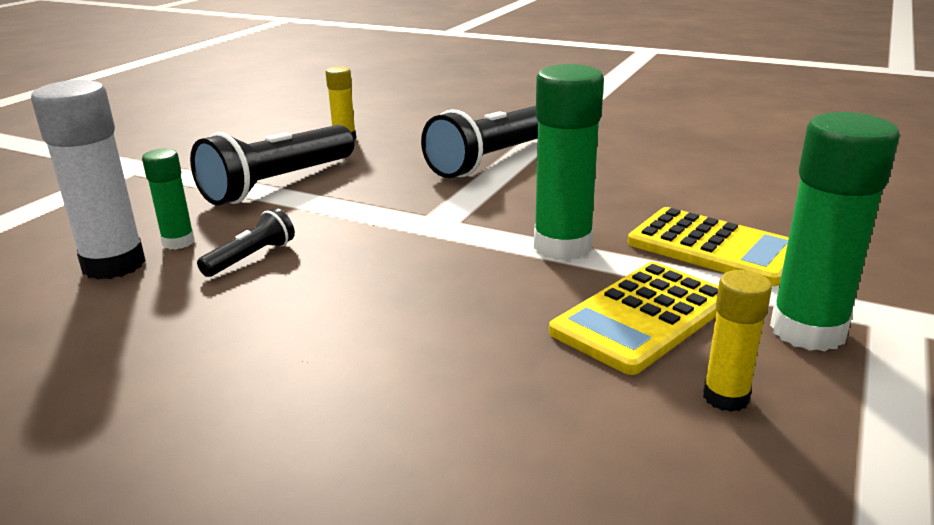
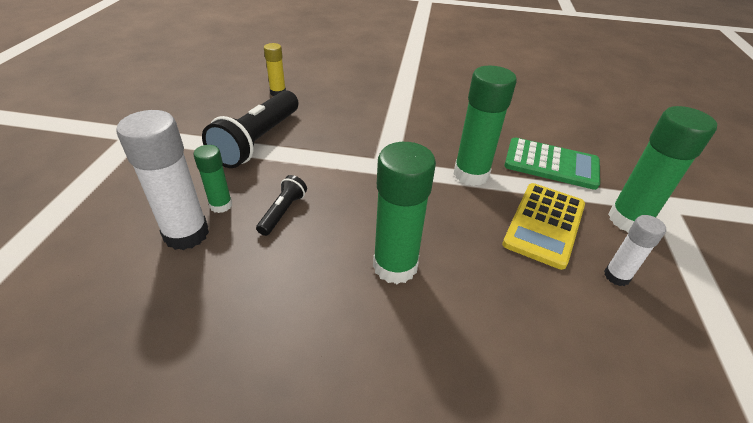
camera: 20 degrees left, 15 degrees up
black flashlight [421,106,538,178] -> none
yellow calculator [628,207,789,286] -> green calculator [504,137,600,190]
yellow glue stick [703,270,772,412] -> white glue stick [604,215,666,286]
none -> green glue stick [373,142,436,284]

